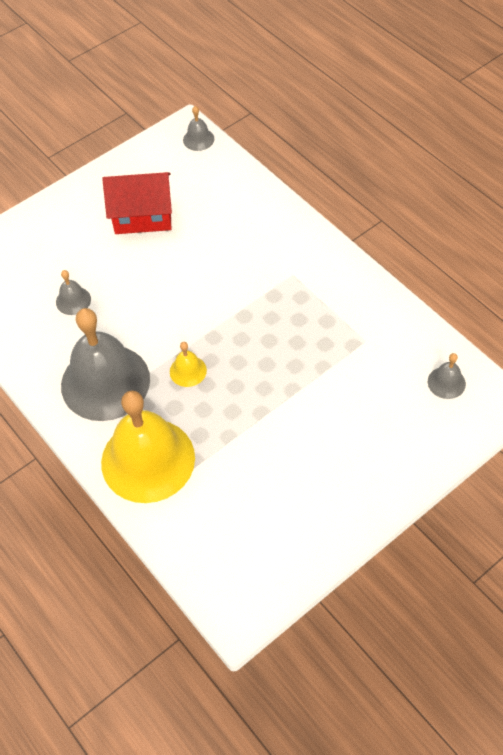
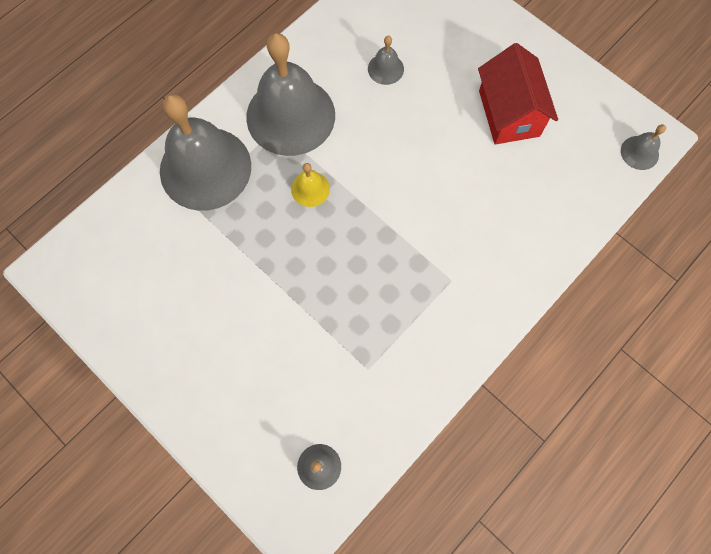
camera: 80 degrees right, 15 degrees up
yellow bell [101,391,195,503] -> grey bell [160,94,251,211]

